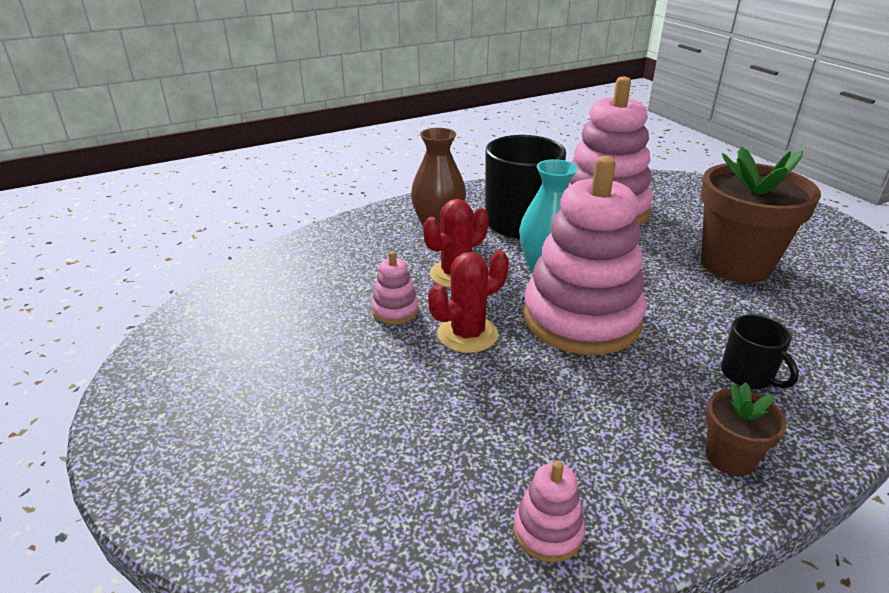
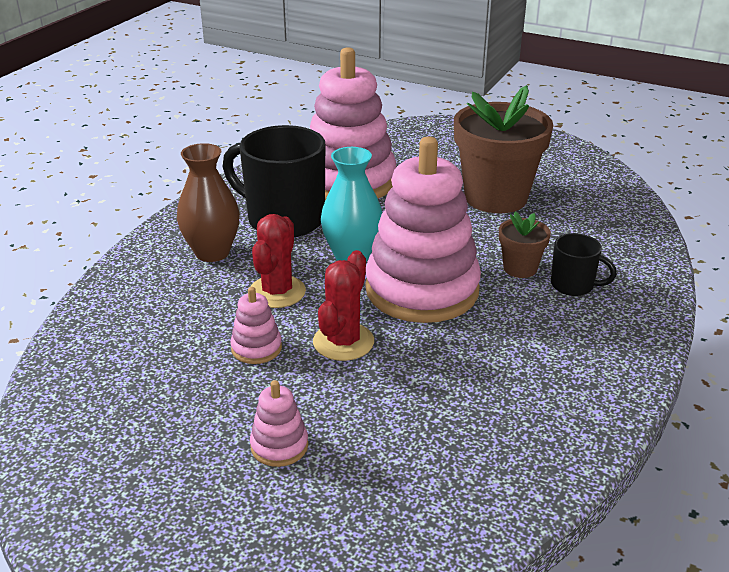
camera: 35 degrees left, 0 degrees up
pink stacking toy [513,461,585,563] -> pink stacking toy moved to [250,380,308,467]
brown flower pot [705,382,787,476] -> brown flower pot moved to [499,211,551,278]

